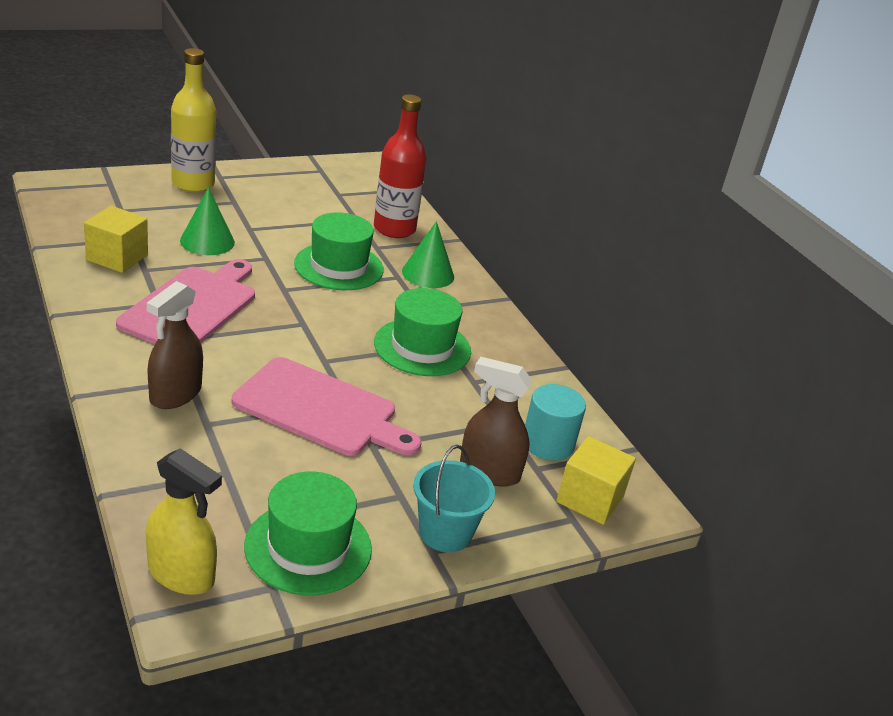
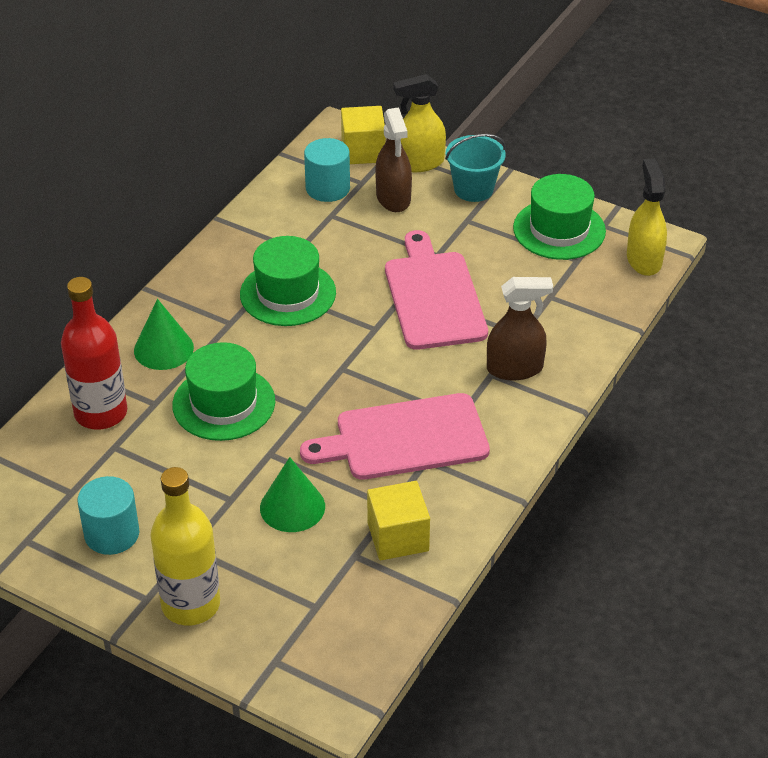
camera: 120 degrees left, 10 degrees up
none -> turquoise cylinder [77,476,139,555]
none -> yellow spray bottle [393,74,446,172]

